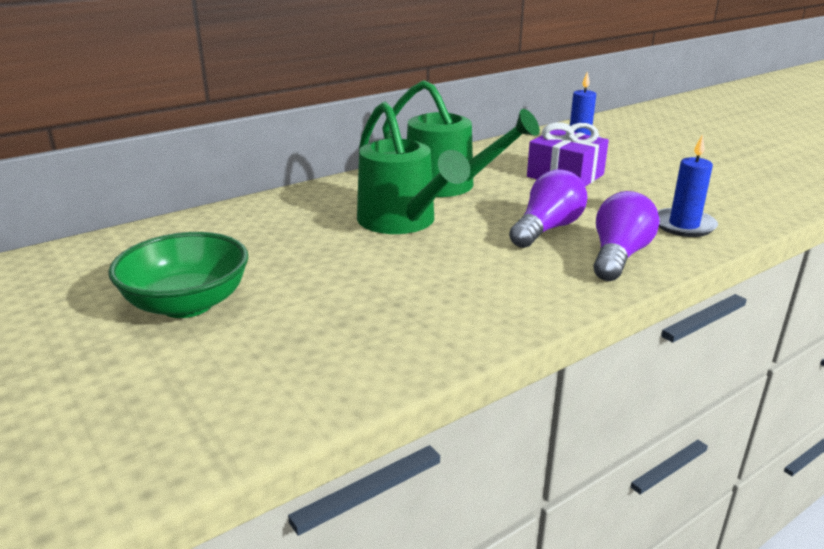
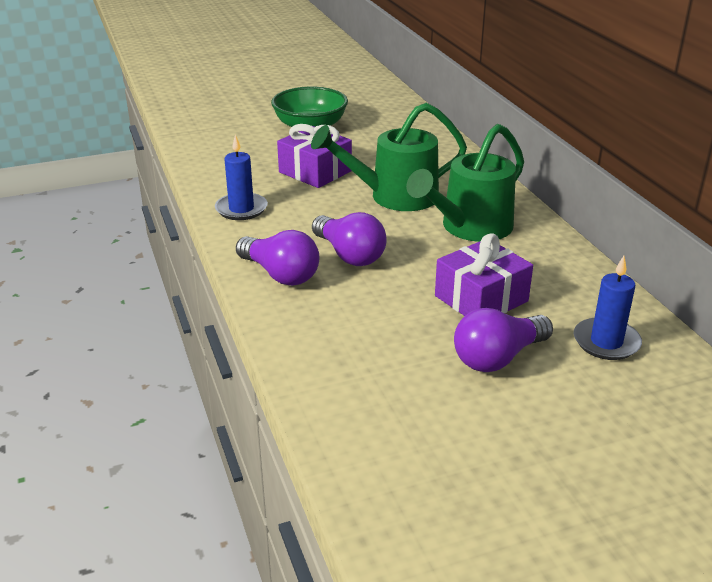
camera: 105 degrees right, 5 degrees up
blue candle [658,134,718,237] -> blue candle moved to [215,134,268,220]
none -> purple gift [277,124,352,188]
none -> purple light bulb [454,308,553,372]

